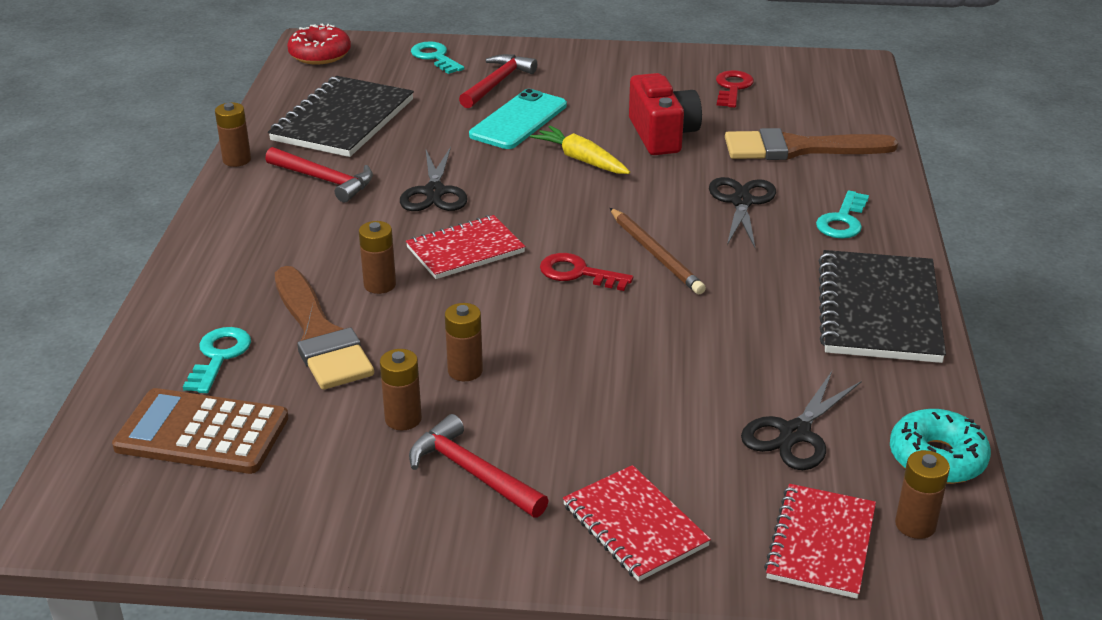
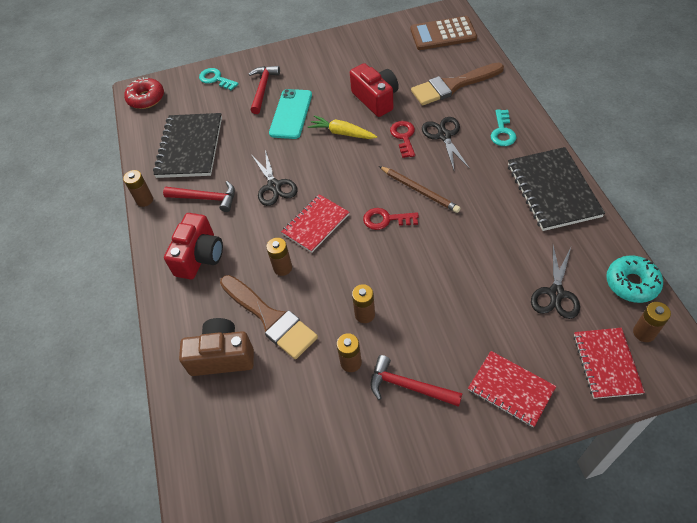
camera: 15 degrees left, 20 degrees up
brown calculator [112,388,289,474] -> brown calculator moved to [411,16,477,50]
turquoise key [183,327,251,393] -> brown camera [179,318,254,376]
red key [716,70,754,108] -> red key moved to [390,121,415,158]
none -> red camera [164,213,223,280]

